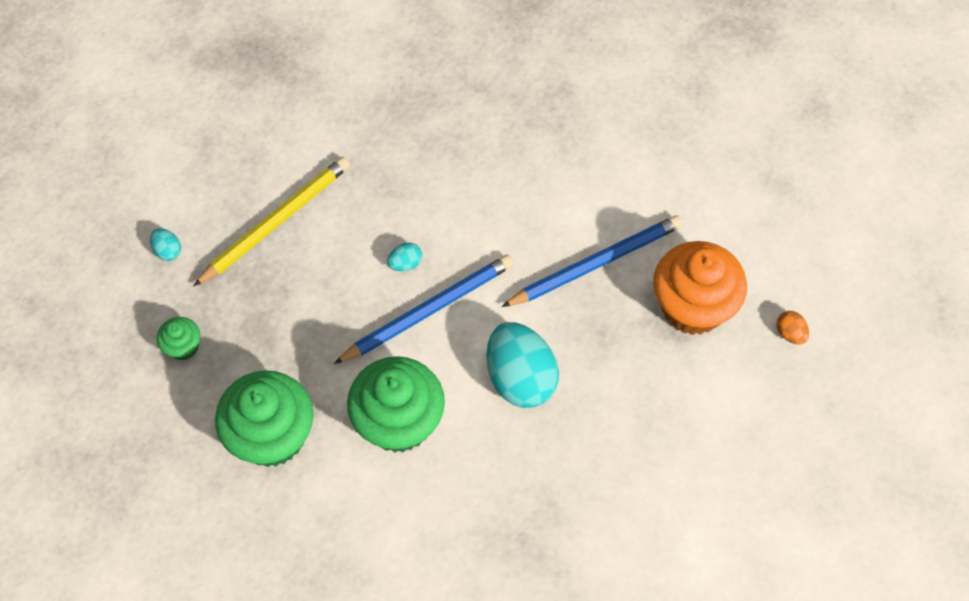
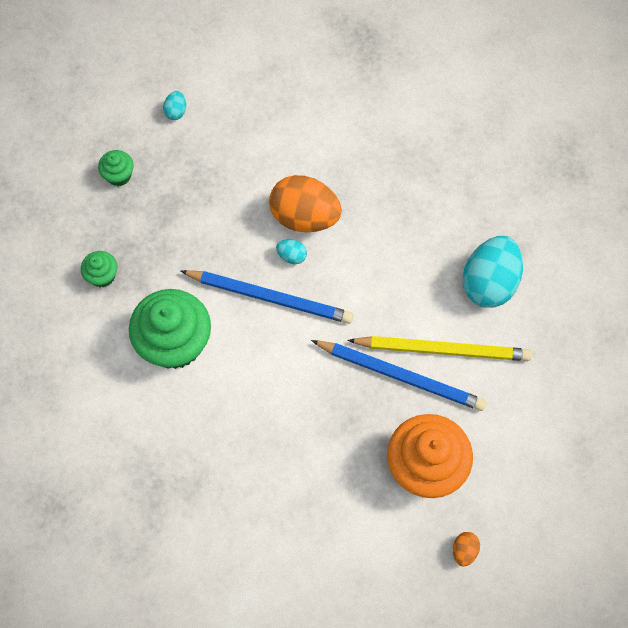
camera: 50 degrees right, 5 degrees up
yellow pencil [193,157,350,287] -> yellow pencil moved to [347,336,532,361]
green cupcake [215,370,314,467] -> green cupcake [81,251,117,287], size x0.47
turquoise egg [486,322,559,408] -> turquoise egg moved to [462,236,523,308]
none -> orange egg [269,175,342,232]

